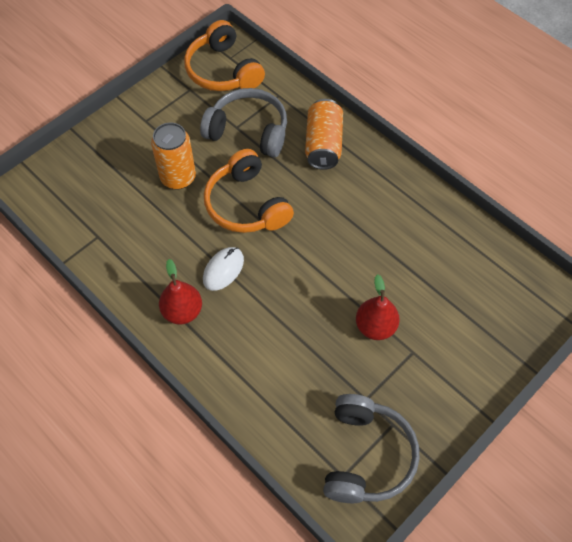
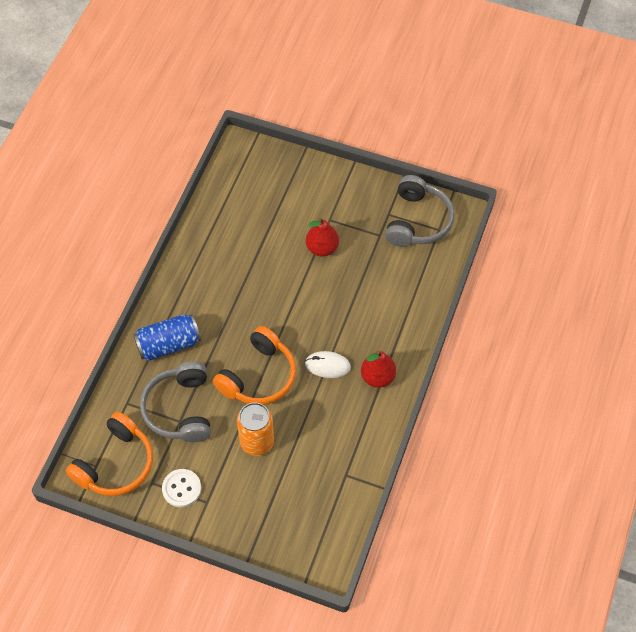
camera: 115 degrees left, 0 degrees up
orange can [305,99,343,170] -> blue can [134,314,201,361]
grey headphones [323,394,420,503] -> grey headphones turned 120 degrees clockwise [385,175,455,247]
none -> white button [162,469,201,507]

